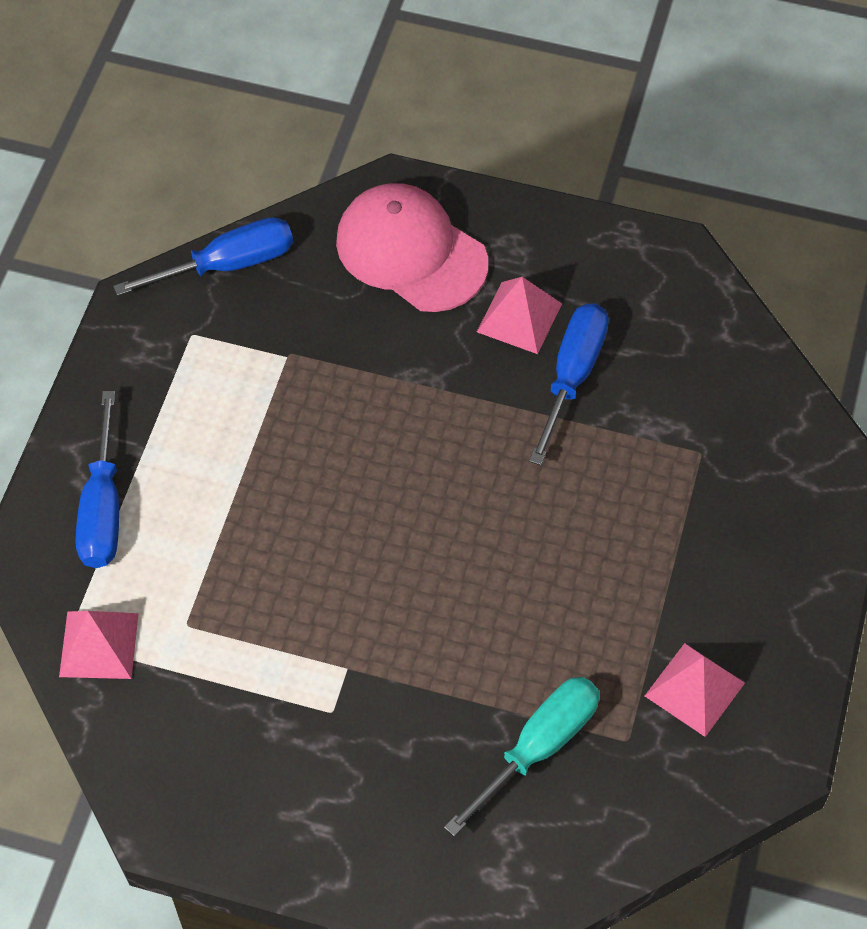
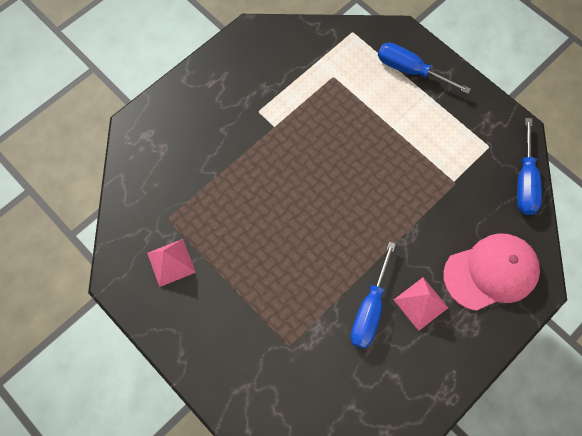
camera: 120 degrees right, 10 degrees up
pink pyramid [59,611,139,679] -> none
turquoise screwdriver [444,677,600,836] -> none
blue screwdriver [529,303,609,465] -> blue screwdriver turned 60 degrees clockwise [351,242,396,349]

